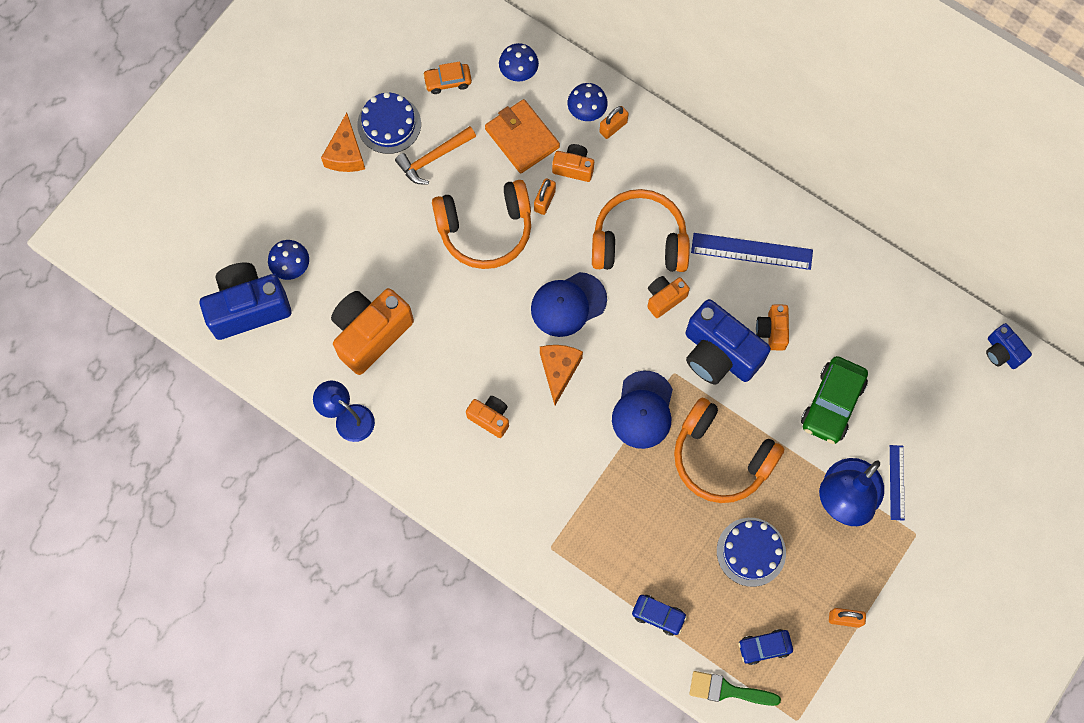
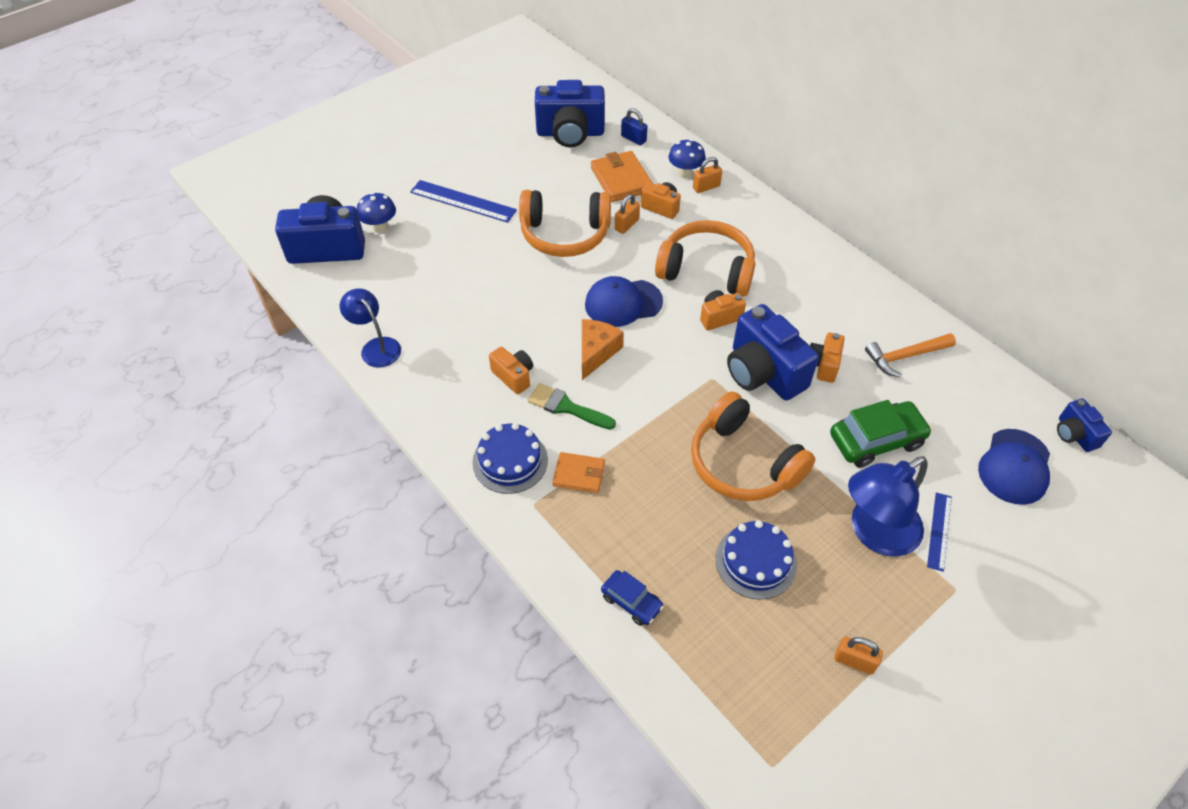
camera: 15 degrees right, 20 degrees down
orange cheese [321,113,365,172] -> none
orange camera [331,288,414,375] -> none
blue cake [357,92,421,154] -> blue cake moved to [472,423,548,494]
orange hammer [395,126,476,185] -> orange hammer moved to [865,333,956,377]
orange car [423,61,472,94] -> blue camera [535,80,605,147]
blue mushroom [499,43,539,81] -> blue padlock [621,108,648,145]
blue cap [612,370,673,449] -> blue cap moved to [978,429,1050,505]
green brush [689,671,781,706] -> green brush moved to [528,383,616,430]
blue ruler [691,233,813,270] -> blue ruler moved to [410,180,517,223]
blue car [738,629,793,665] -> none
green car [801,356,868,444] -> green car turned 150 degrees counterclockwise [830,400,932,468]
none -> orange wallet [553,452,605,493]

